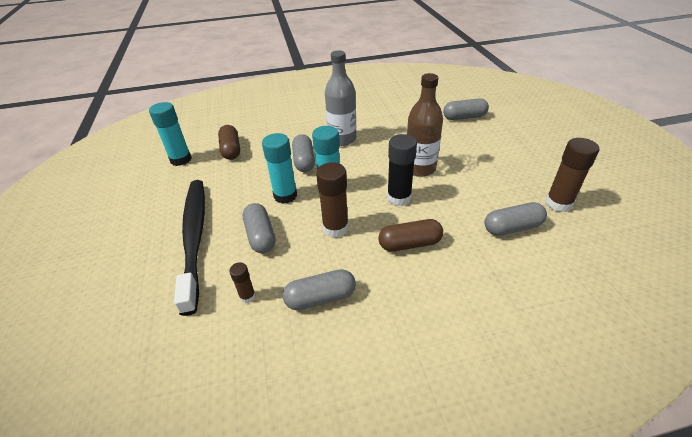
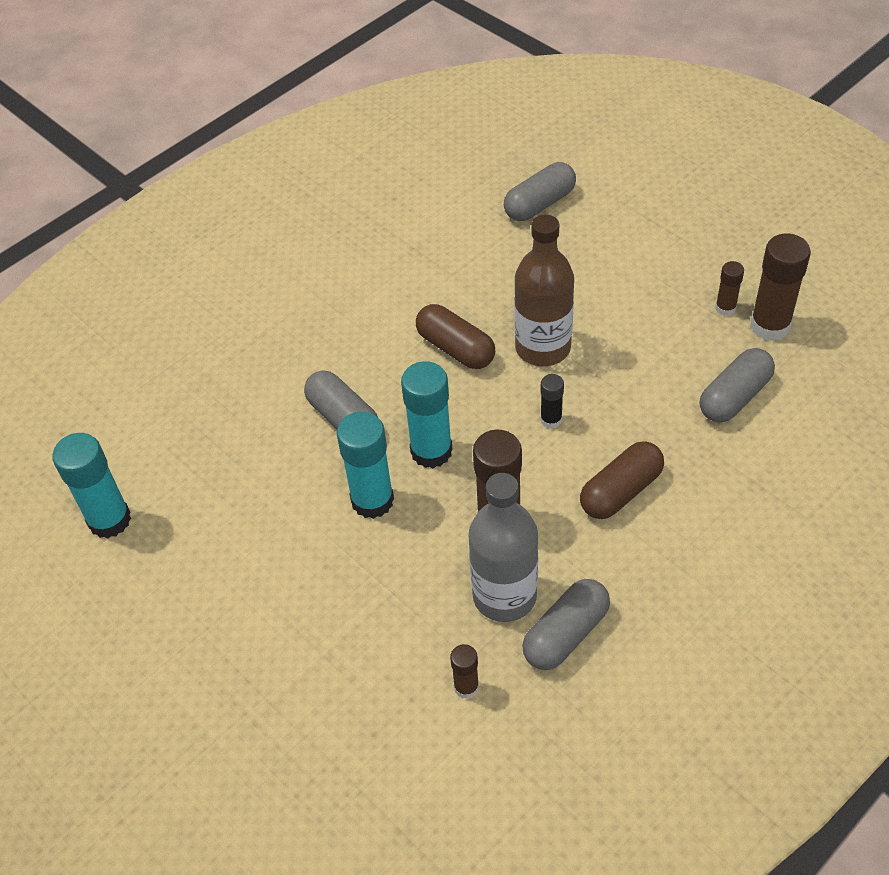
camera: 30 degrees left, 10 degrees up
black toothbrush [174,180,205,316] -> none
brown capsule [218,125,240,160] -> brown capsule moved to [416,304,495,369]
grey capsule [243,203,276,253] -> none
grey bottle [325,51,356,146] -> grey bottle moved to [468,473,538,622]
black glue stick [387,134,417,206] -> black glue stick [540,374,564,429], size x0.53
none -> brown glue stick [715,261,744,316]

